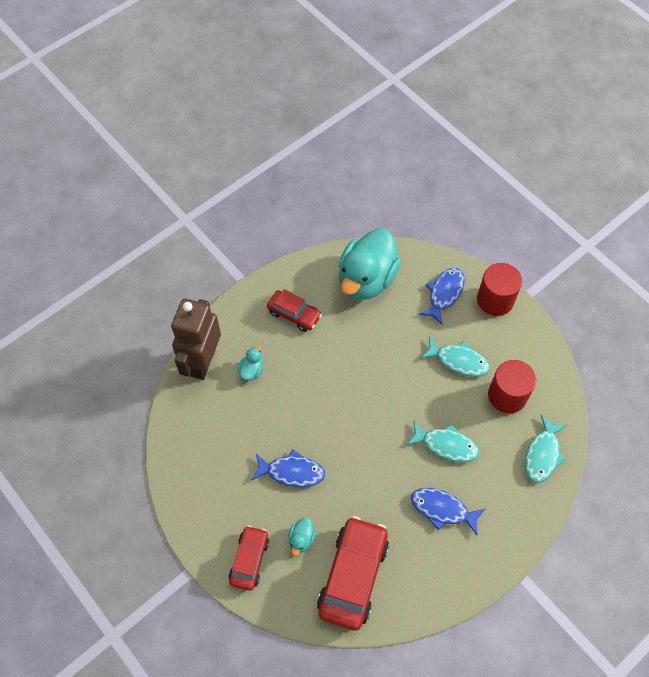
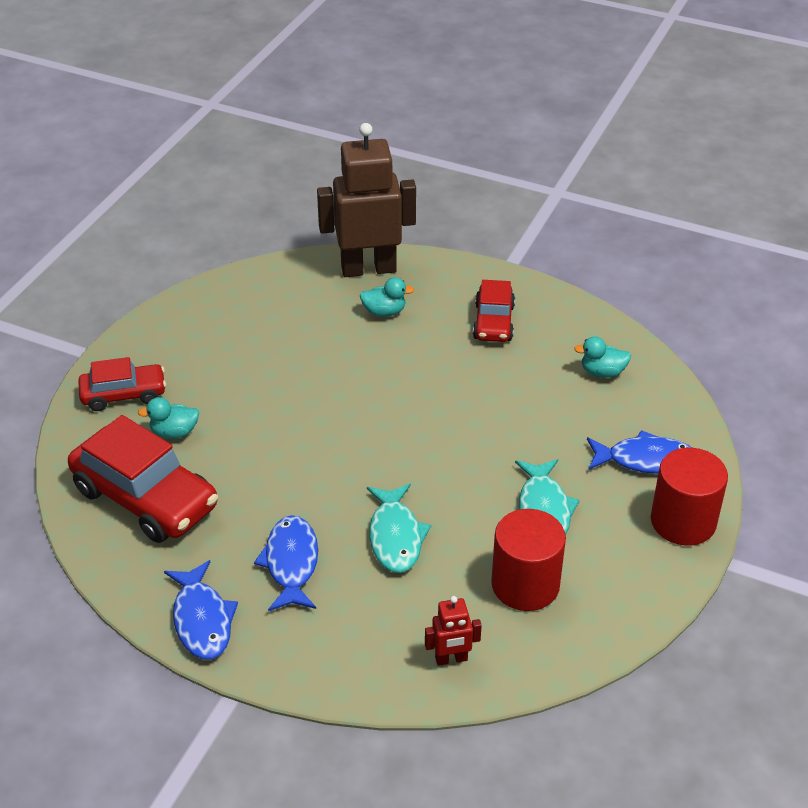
camera: 65 degrees right, 20 degrees down
blue fish [251,449,325,487] -> blue fish moved to [164,560,238,659]
red car [317,516,389,630] -> red car turned 45 degrees clockwise [68,415,218,543]
turquoise duck [339,228,401,300] -> turquoise duck [574,336,631,378], size x0.40
turquoise fish [525,415,567,483] -> red robot [425,596,482,666]

